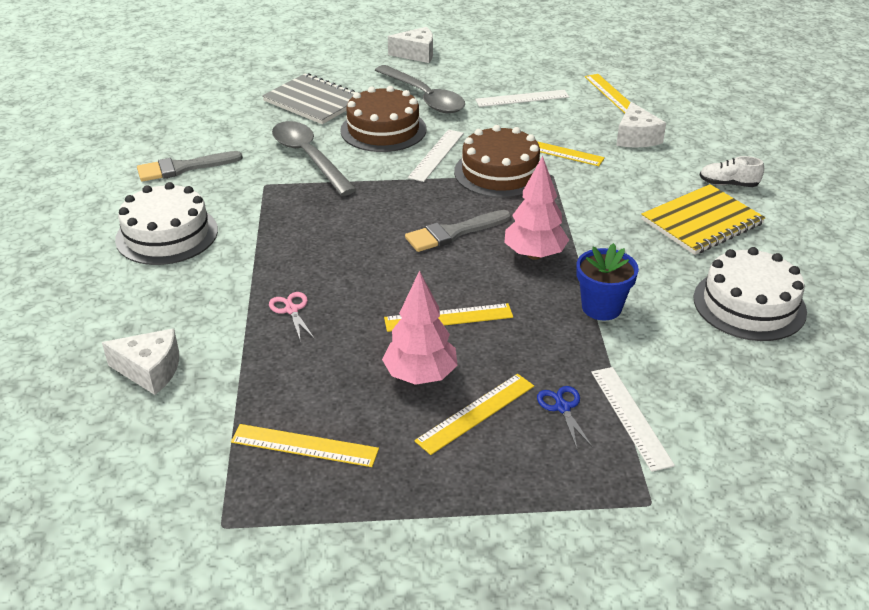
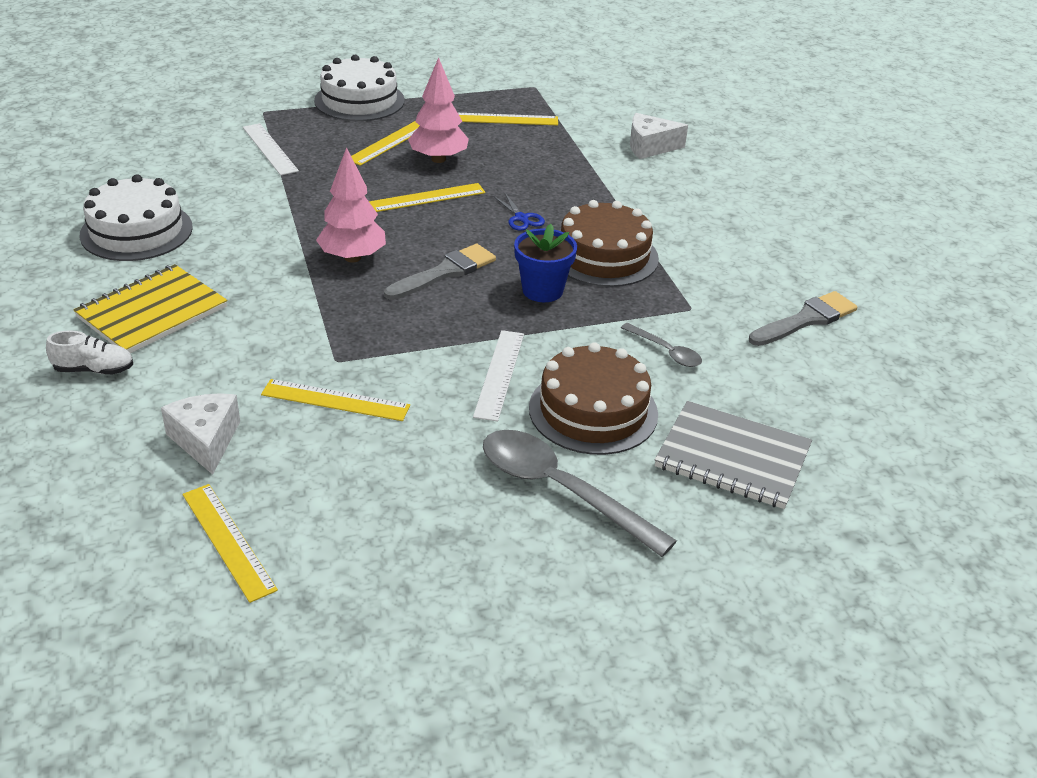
camera: 165 degrees right, 0 degrees up
white cake [115,182,218,265] -> white cake moved to [314,55,405,121]
pink scissors [269,292,315,342] -> none
grey spoon [272,121,357,196] -> grey spoon [621,323,702,367], size x0.50
white cheese [388,27,433,63] -> none
brown cake [454,125,540,198] -> brown cake moved to [561,200,659,287]
white ruler [475,90,569,107] -> none
blue scissors [537,386,593,449] -> blue scissors moved to [493,193,545,231]
blue flower pot [576,243,639,321] -> blue flower pot moved to [514,224,577,302]

